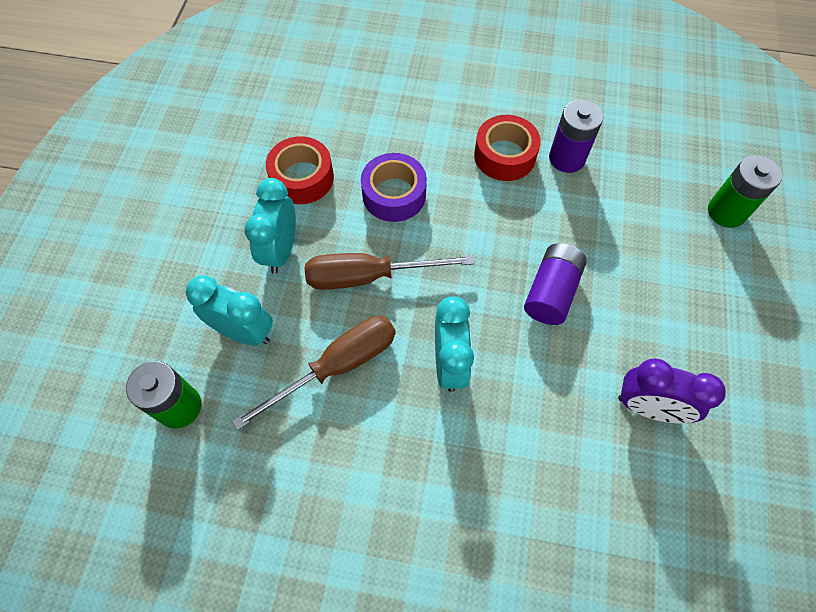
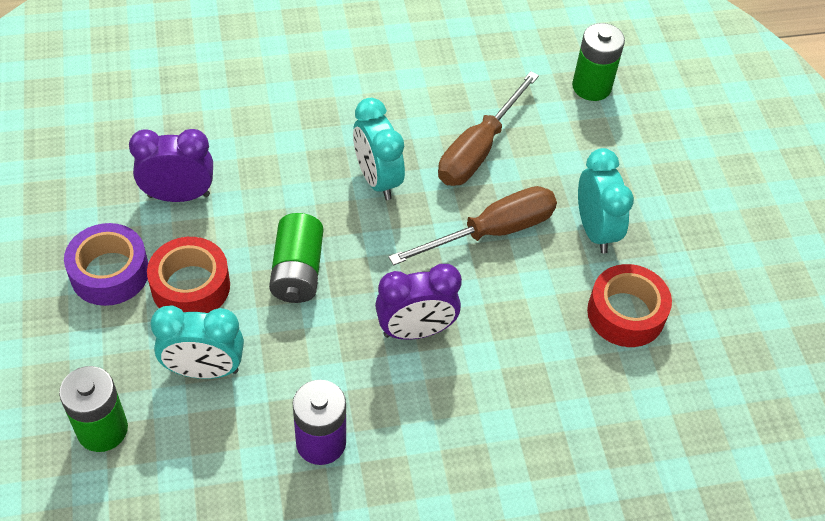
camera: 155 degrees right, 10 degrees down
turquoise clock [186,275,273,346] -> turquoise clock moved to [151,305,244,379]
purple tape [361,153,427,222] -> purple tape moved to [64,223,148,306]
red tape [474,115,541,181] -> red tape moved to [147,237,230,313]
purple battery [524,243,587,325] -> green battery [269,213,323,303]
none -> purple clock [375,264,462,340]

